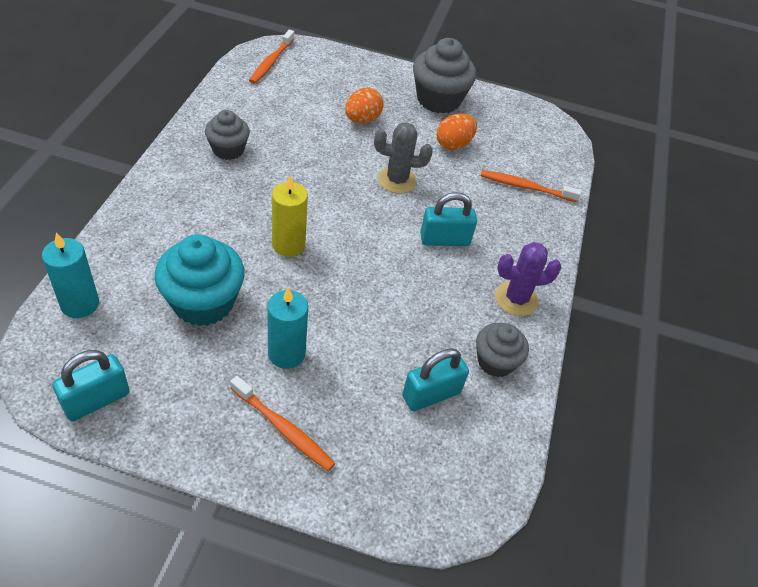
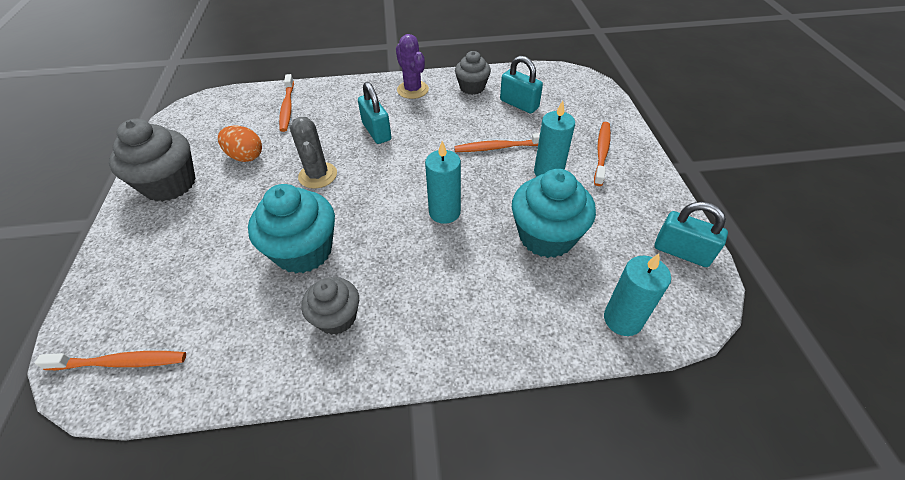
camera: 105 degrees left, 0 degrees up
yellow candle [272,175,308,257] -> turquoise candle [425,141,461,224]
orange egg [345,88,384,123] -> none
none -> turquoise cupcake [248,184,335,274]
none -> orange toothbrush [454,133,540,152]

